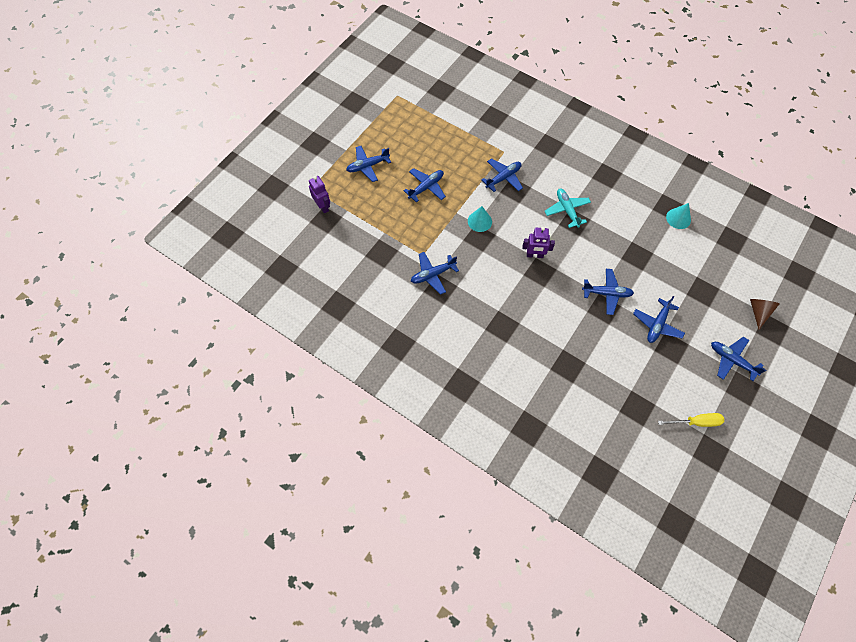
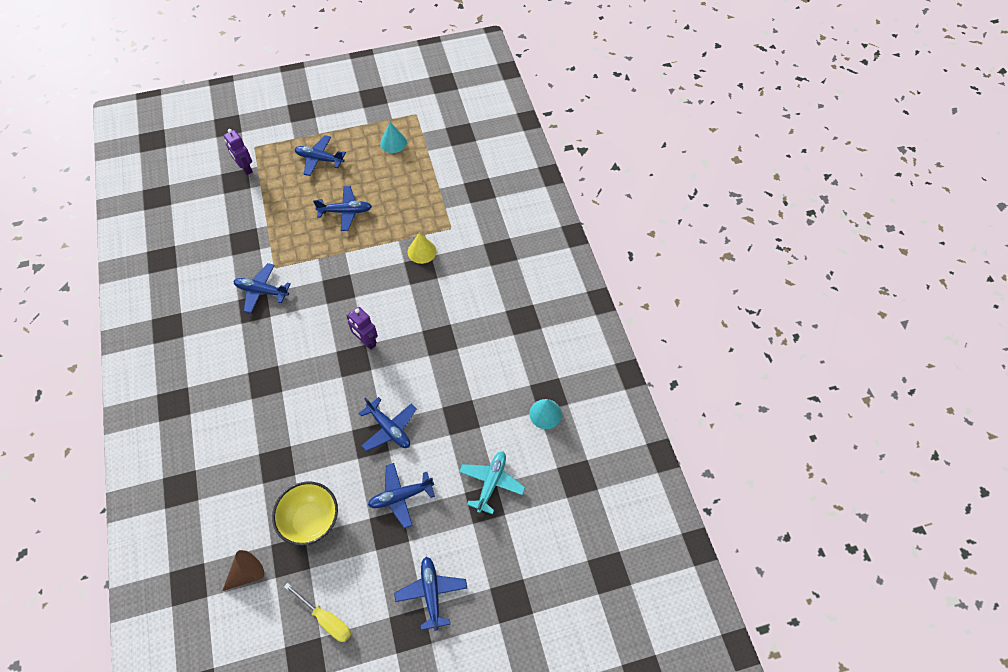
camera: 40 degrees right, 5 degrees down
purple robot [309,176,330,214] -> purple robot turned 135 degrees clockwise [224,129,253,175]
turquoise cone [468,206,492,232] -> turquoise cone moved to [380,122,407,153]
blue plane [482,158,523,192] -> yellow cone [408,233,437,264]
turquoise plane [545,188,591,228] -> turquoise plane moved to [459,451,525,514]
brown cone [750,299,779,330] -> brown cone moved to [222,550,264,591]
none -> yellow bowl [272,481,338,546]

